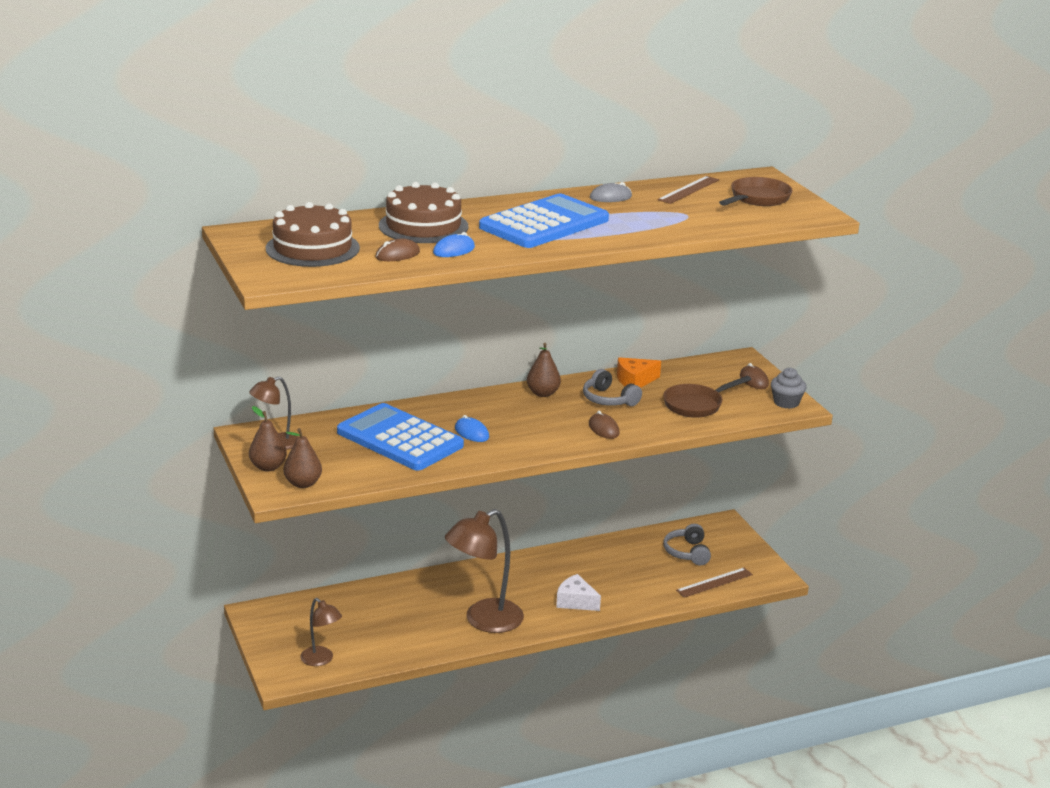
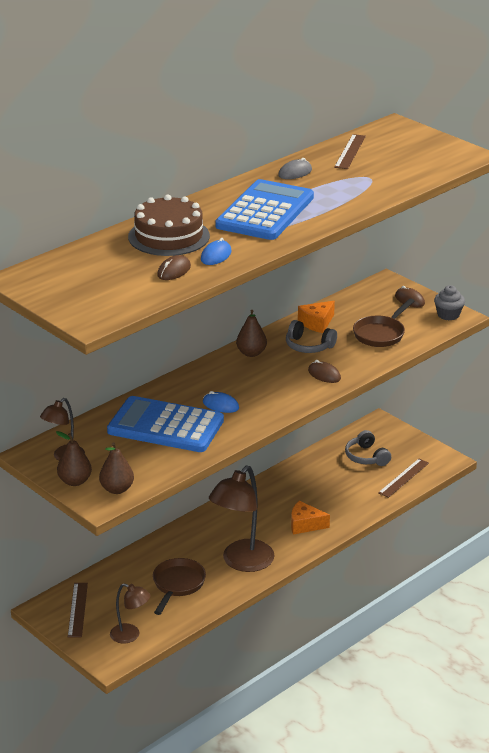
camera: 20 degrees left, 5 degrees up
brown cake [266,202,360,267] -> none
white cheese [556,574,601,611] -> orange cheese [291,501,330,535]
brown pan [719,177,793,206] -> brown pan moved to [153,558,206,615]
none -> brown ruler [68,583,88,638]

